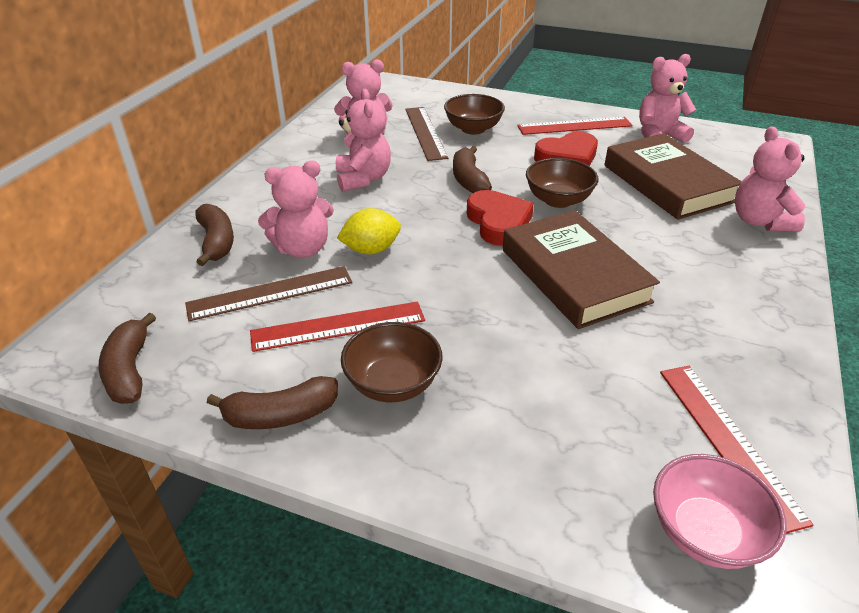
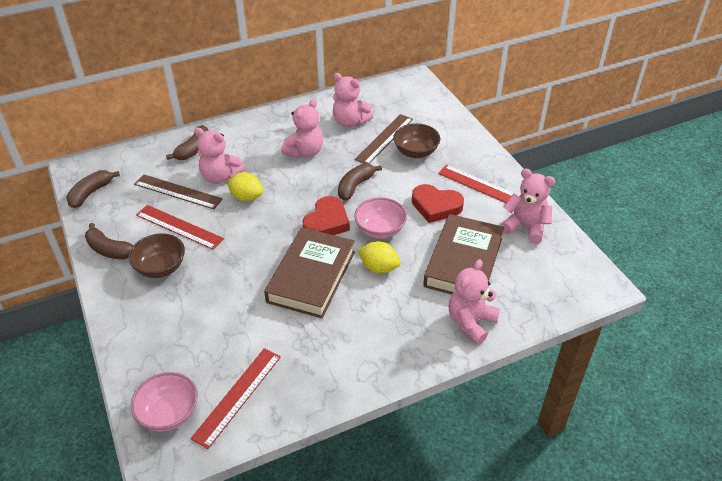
camera: 45 degrees right, 5 degrees up
brown bowl [526,158,599,208] -> pink bowl [354,197,407,239]
none -> yellow lemon [358,241,400,273]

